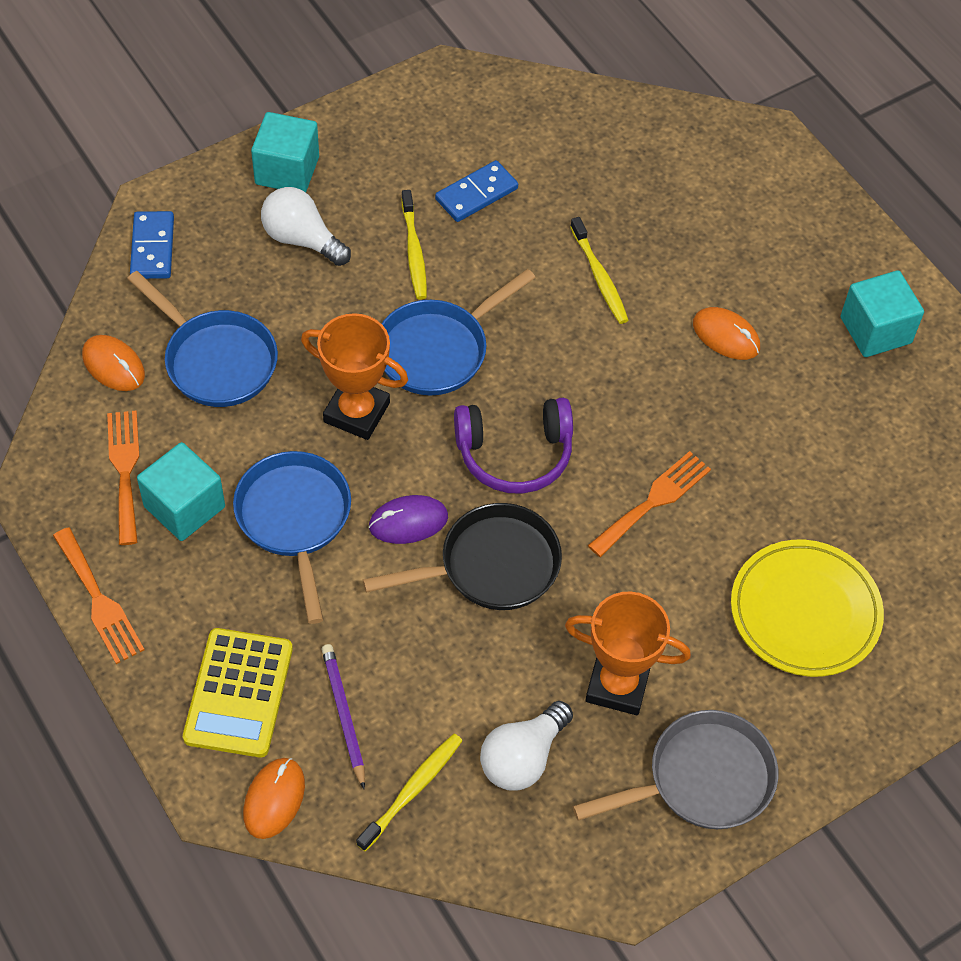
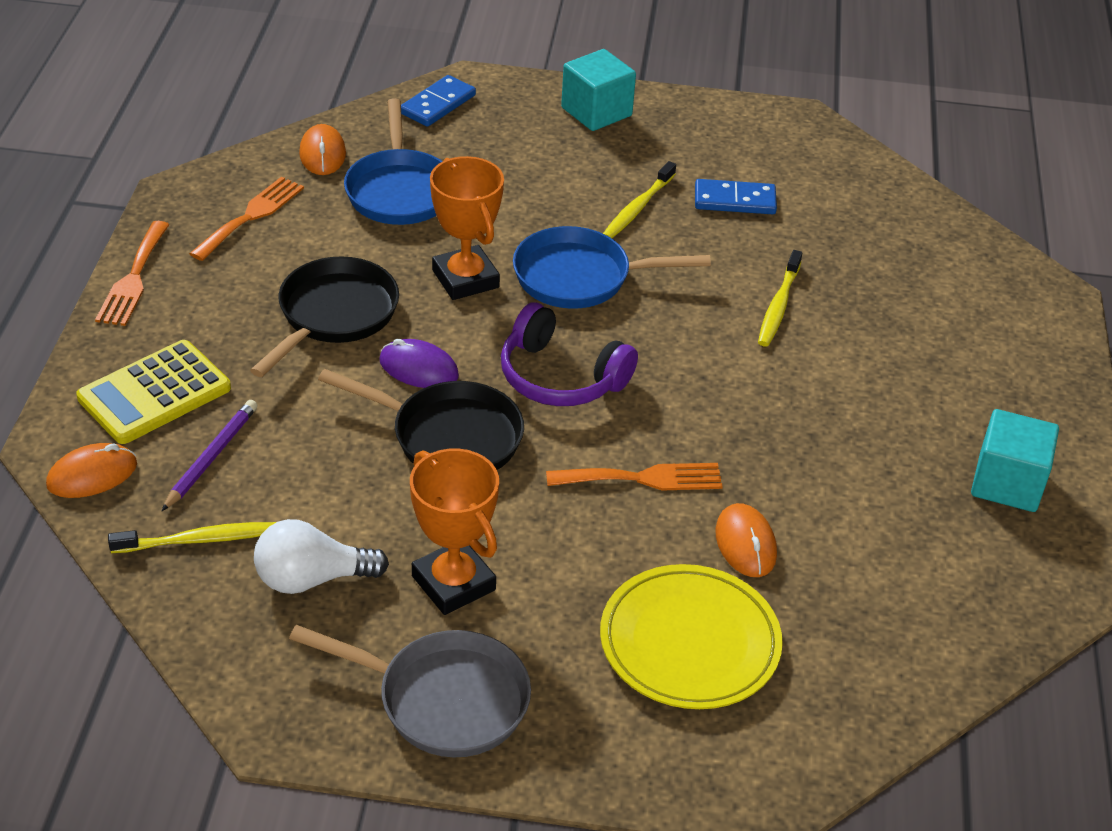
camera: 40 degrees right, 15 degrees down
turquoise cube [137,442,225,541] -> none
blue pan [233,451,351,624] -> black pan [250,256,399,377]
white light bulb [261,187,351,266] -> none
orange mouse [693,307,760,360] -> orange mouse moved to [715,503,777,577]

